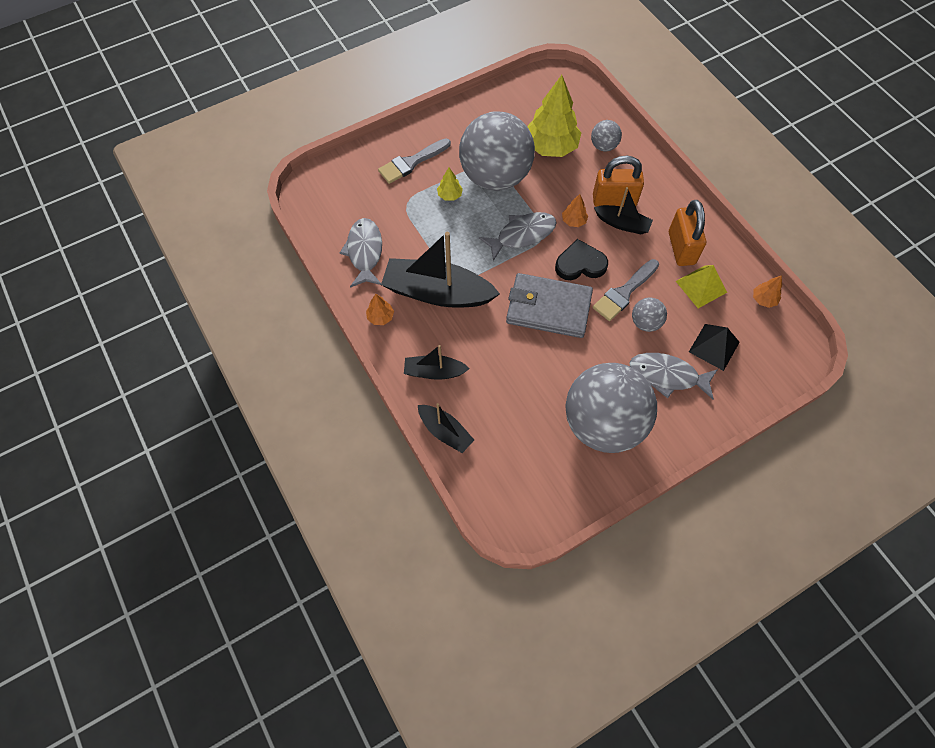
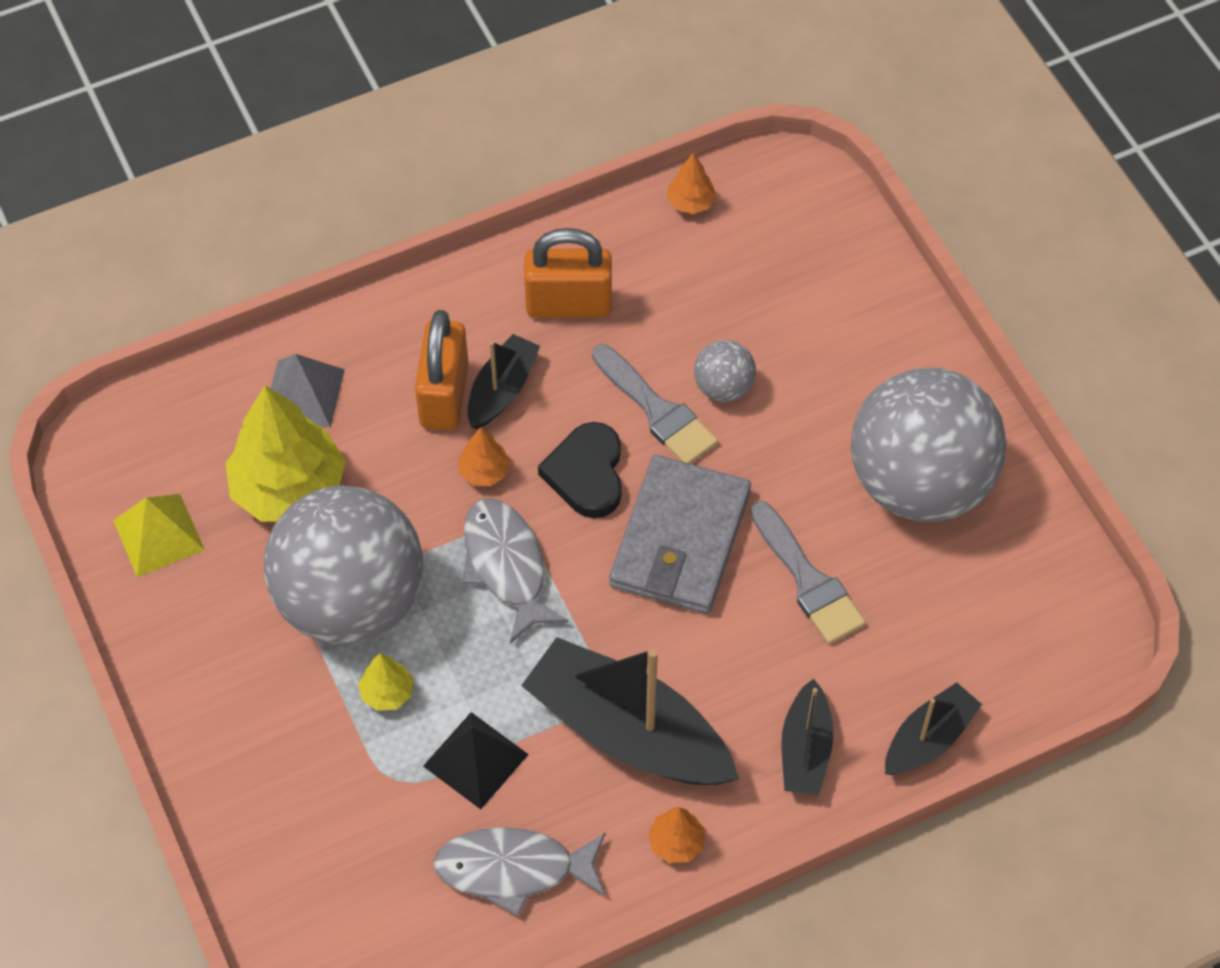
camera: 85 degrees left, 5 degrees down
grey brush [378,138,451,184] -> grey brush moved to [750,501,866,644]
black boat [381,232,500,308] -> black boat turned 105 degrees clockwise [521,637,739,785]
grey ball [591,120,622,152] -> grey pyramid [271,354,345,428]
grey fish [629,353,718,399] -> none
yellow pyramid [676,265,727,308] -> yellow pyramid moved to [113,494,205,577]
black pyramid [689,324,740,371] -> black pyramid moved to [423,712,529,809]

